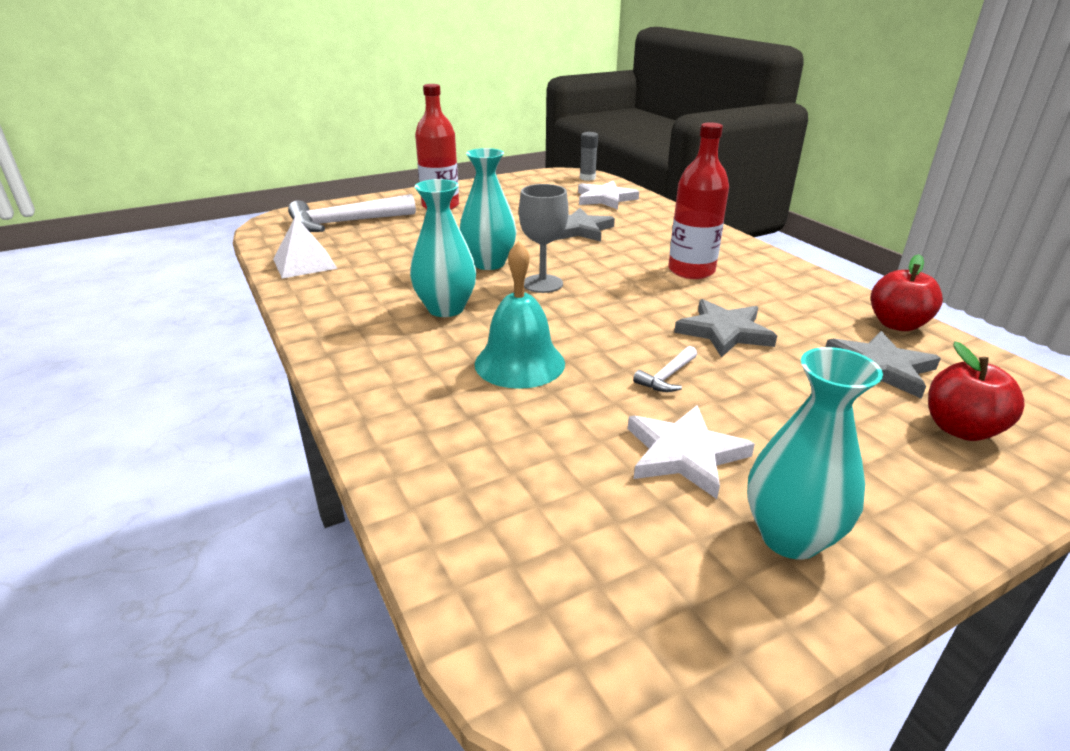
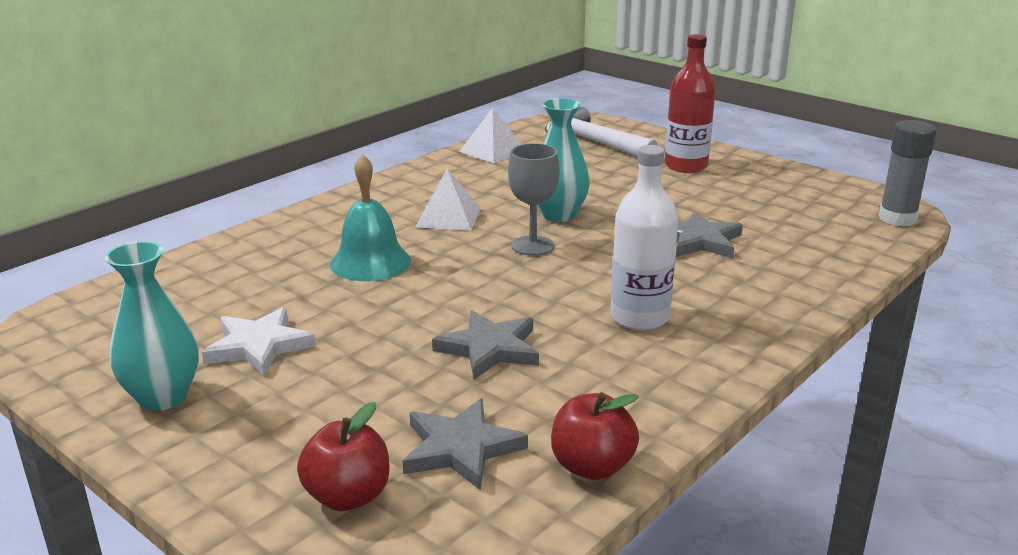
camera: 70 degrees right, 5 degrees down
turquoise vase [410,179,476,317] -> white pyramid [416,169,481,231]
white star [578,181,639,210] -> none
grey glue stick [580,132,598,181] -> grey glue stick [879,120,937,226], size x1.54
white hammer [633,346,697,392] -> none
red bottle [668,122,729,279] -> white bottle [610,145,678,330]

